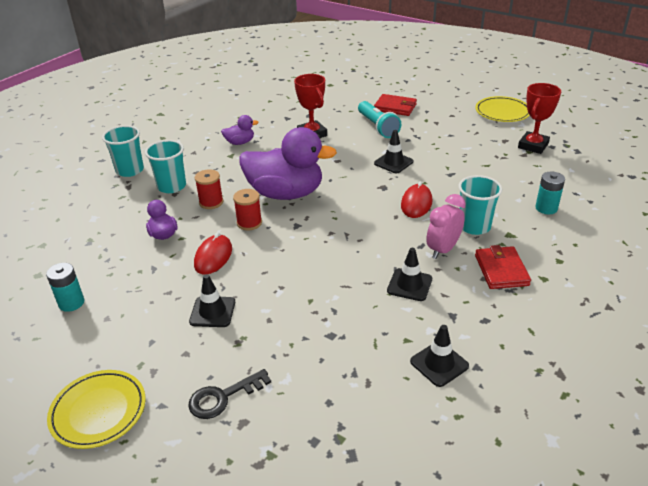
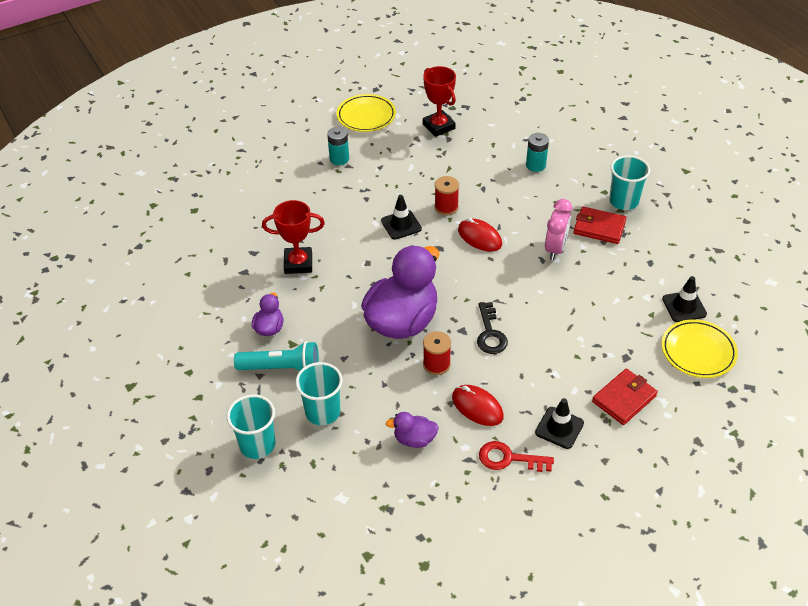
camera: 65 degrees left, 10 degrees up
turquoise battery [46,263,84,312] -> turquoise battery moved to [327,127,349,165]
yellow plate [47,370,146,449] -> yellow plate moved to [662,319,738,378]
black key [188,369,271,419] -> black key moved to [477,302,508,354]
red spool [195,169,223,209] -> red spool moved to [435,176,459,215]
turquoise flashlight [358,101,401,138] -> turquoise flashlight moved to [234,341,319,371]
red wallet [374,94,417,116] -> red wallet moved to [592,369,658,425]
black traffic cone [387,248,432,301] -> none
pink clock [426,194,465,259] -> pink clock turned 135 degrees counterclockwise [545,199,572,260]
turquoise cup [458,175,502,235] -> turquoise cup moved to [609,155,650,210]
none -> red key [479,441,554,472]

